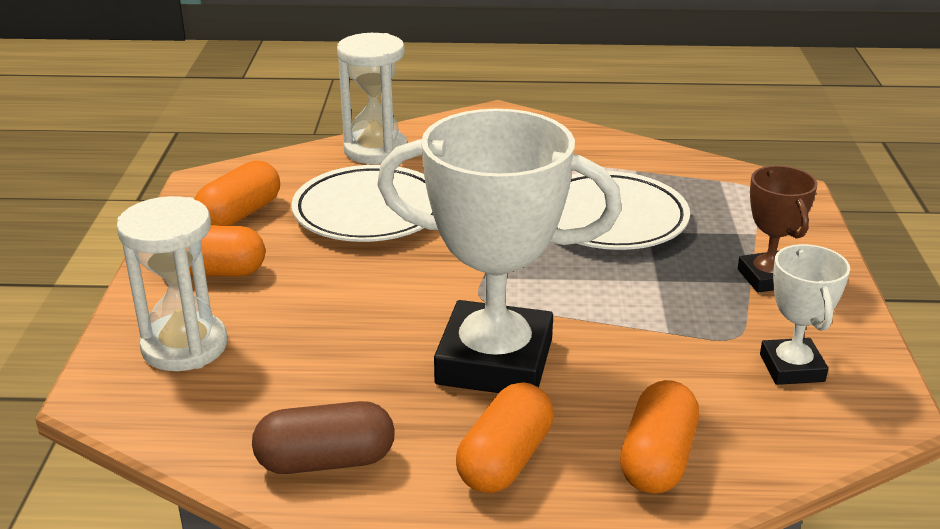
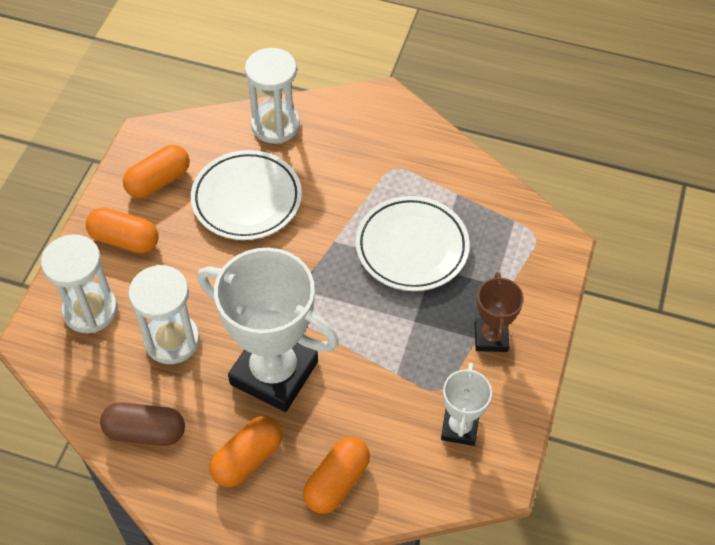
camera: 15 degrees right, 25 degrees up
none -> white hourglass [128,265,200,364]

